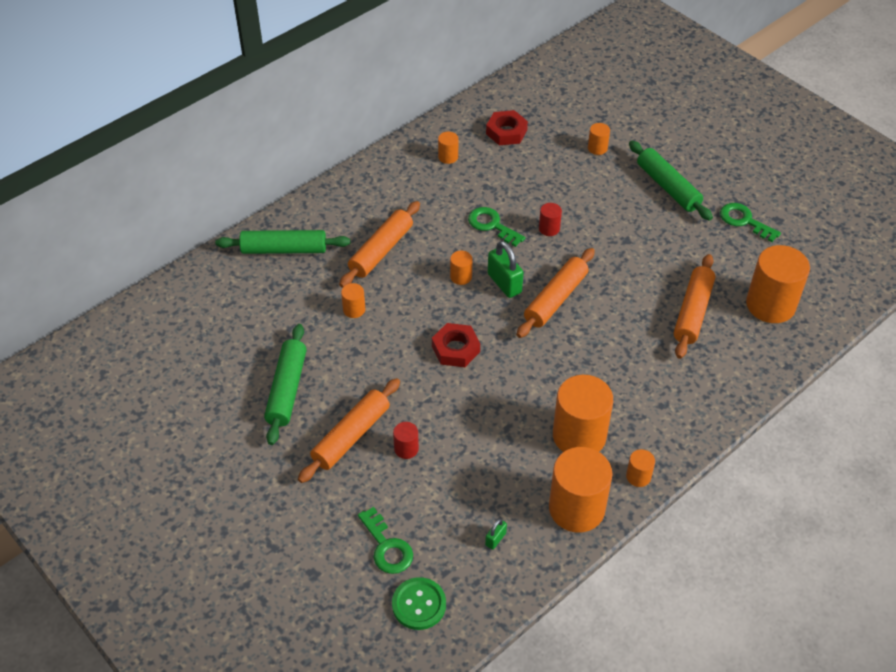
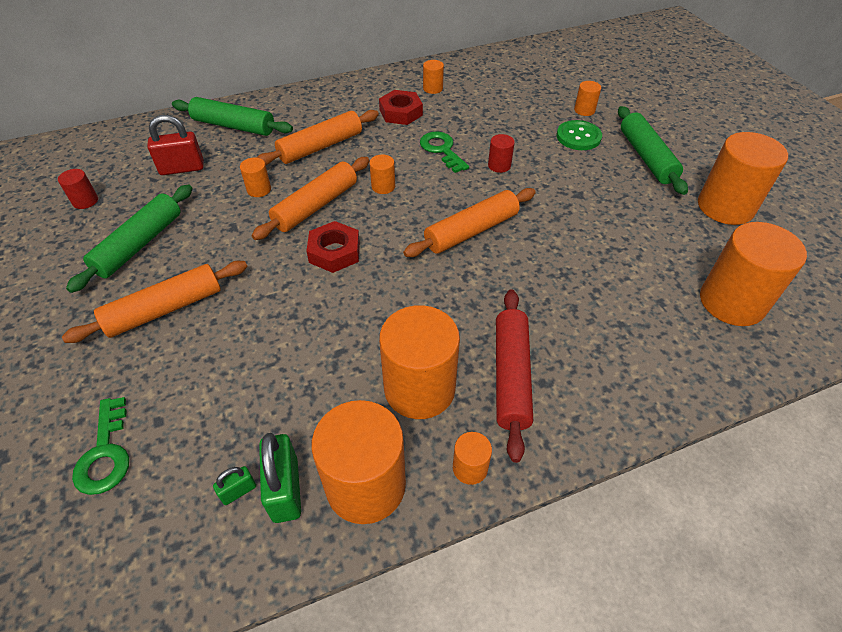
camera: 20 degrees right, 0 degrees up
green button [392,577,446,630] -> green button moved to [557,120,602,150]
red cylinder [393,422,419,459] -> red cylinder moved to [58,169,98,209]
red nut [486,110,528,145] -> red nut moved to [379,90,423,125]
green padlock [488,241,524,298] -> green padlock moved to [259,433,301,523]
orange rolling pin [674,254,715,359] -> orange rolling pin moved to [252,157,370,240]
green key [720,203,781,242] -> orange cylinder [698,132,788,225]
none -> red padlock [147,115,204,175]
none -> red rolling pin [496,289,533,463]

